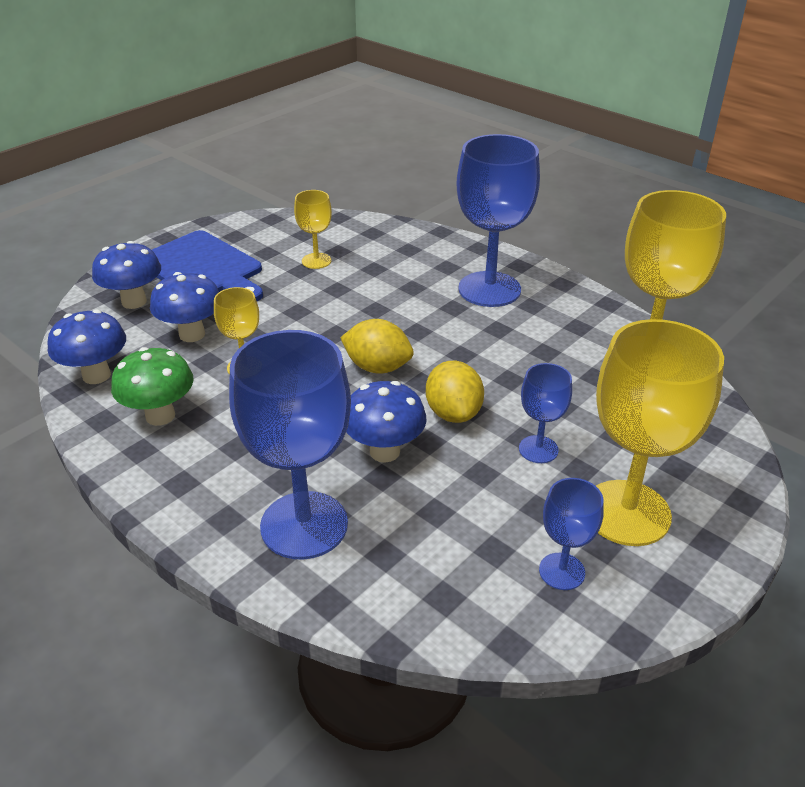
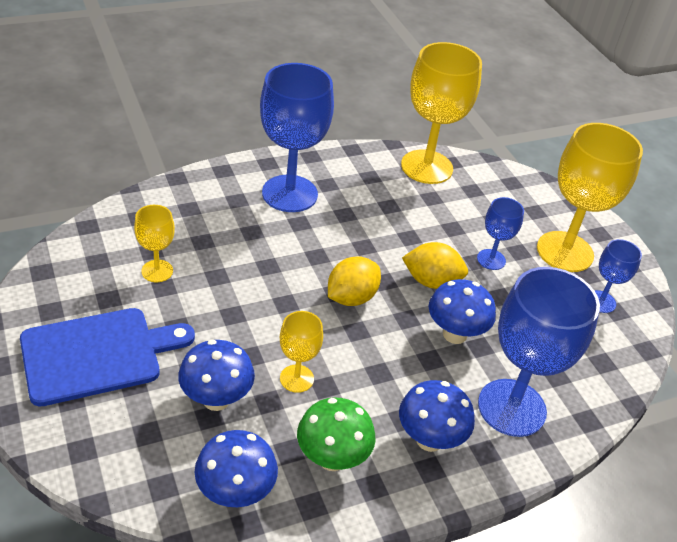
camera: 70 degrees left, 5 degrees up
blue mushroom [92,241,161,309] -> blue mushroom moved to [399,380,475,452]

